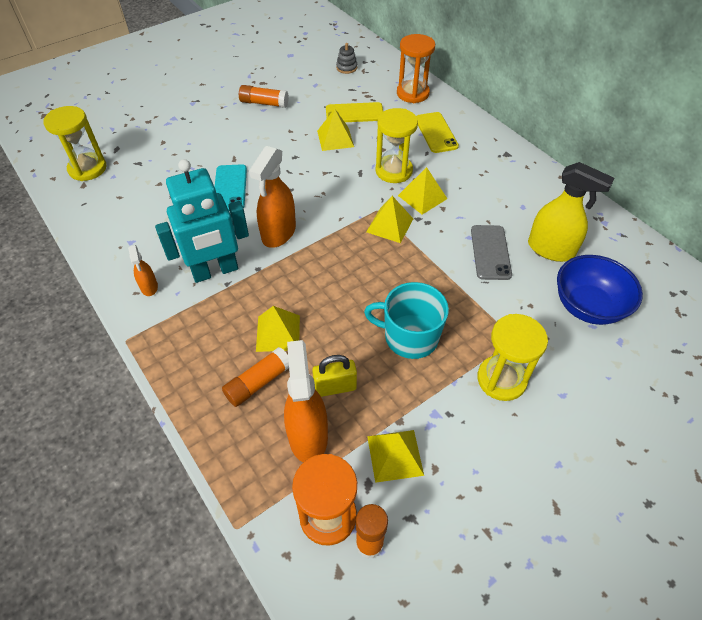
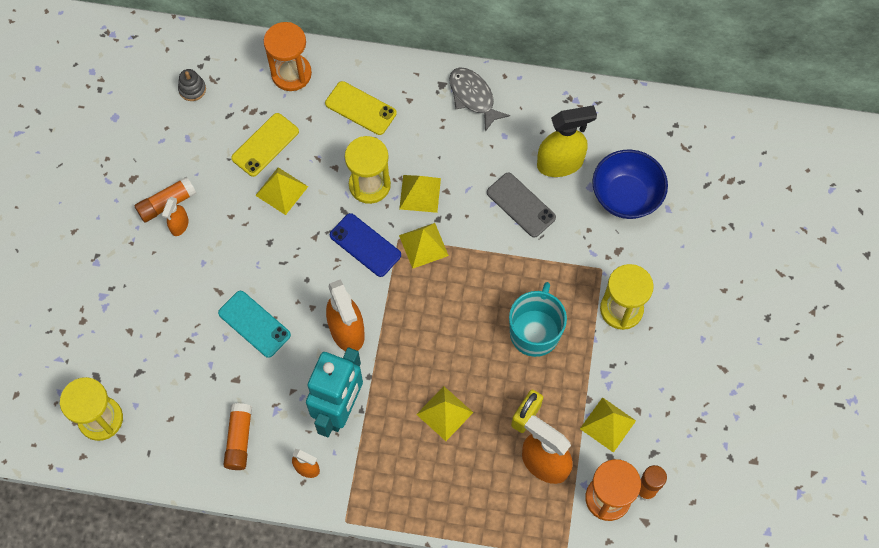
camera: 45 degrees left, 15 degrees up
orange glue stick [222,347,289,407] -> orange glue stick moved to [223,403,252,470]
turquoise mug [364,282,449,359] -> turquoise mug turned 135 degrees clockwise [509,282,567,357]
none -> orange spray bottle [162,197,189,236]
none -> blue phone [330,213,401,277]
none -> grey fish [449,67,510,132]

